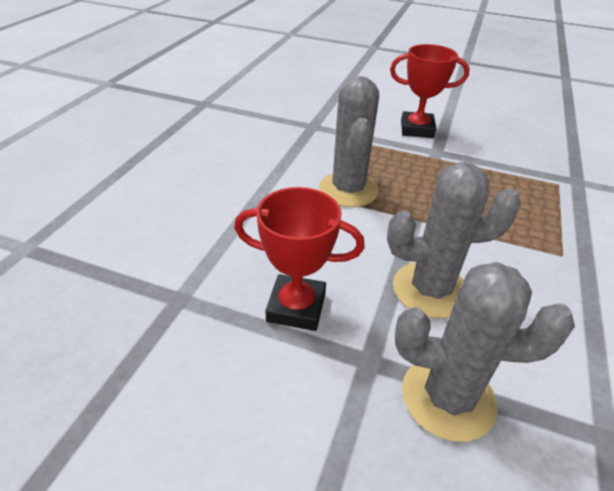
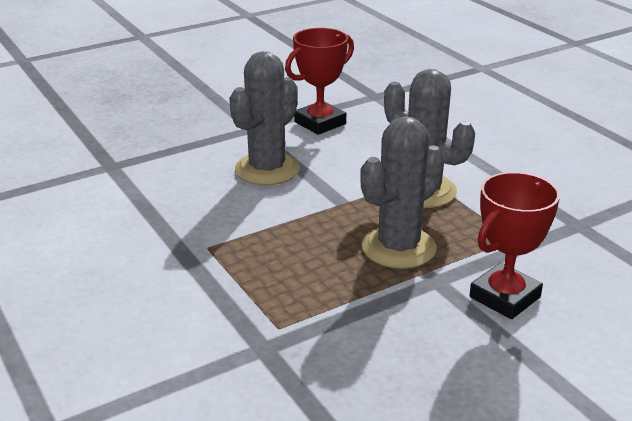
camera: 130 degrees right, 10 degrees down
grey cactus [395,262,575,442] -> grey cactus moved to [360,116,445,269]

